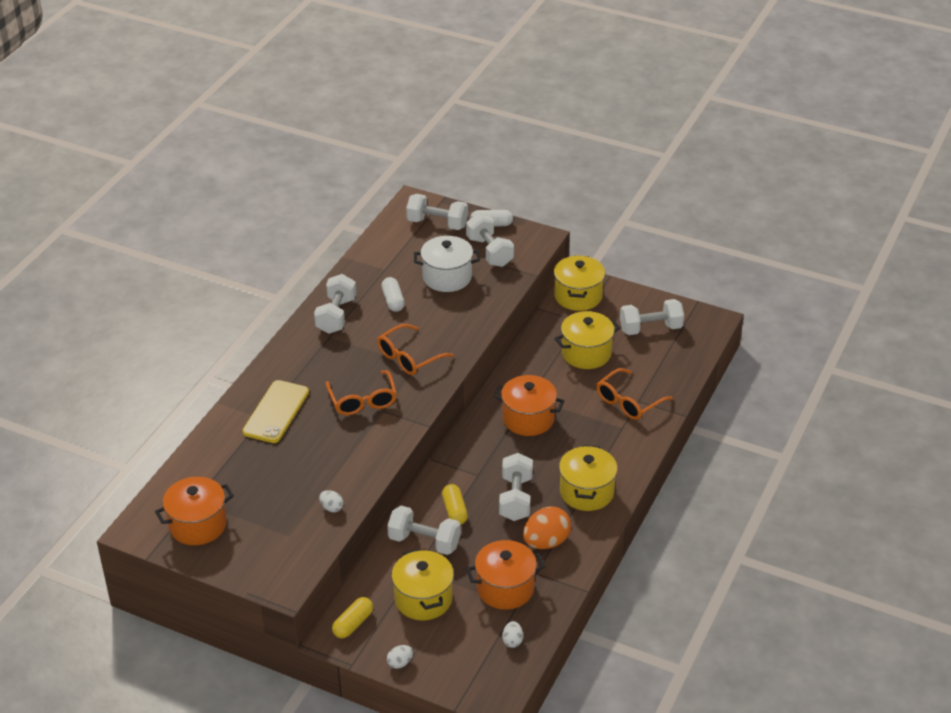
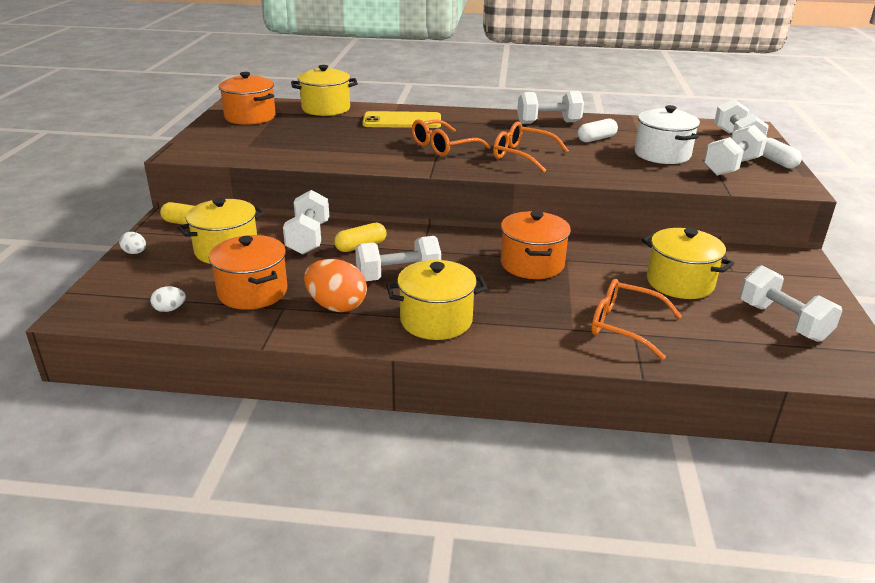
camera: 70 degrees right, 10 degrees down
white egg [319,490,343,512] -> none
yellow pot [554,255,605,311] -> yellow pot moved to [291,65,358,116]

